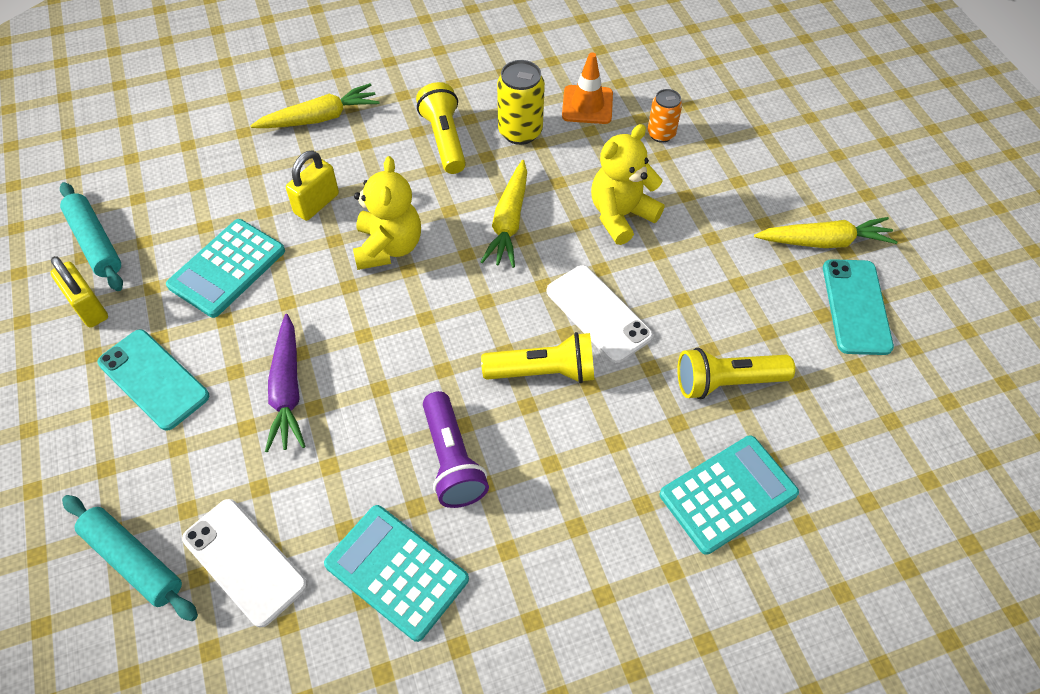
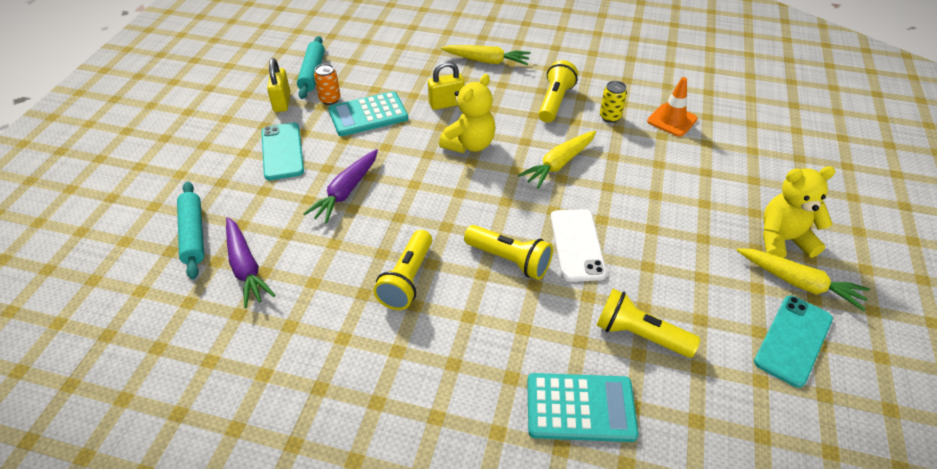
camera: 35 degrees right, 10 degrees down
white phone [182,499,307,628] -> purple carrot [226,217,276,308]
turquoise calculator [324,505,469,642] -> none
purple flashlight [423,391,489,508] -> yellow flashlight [373,230,432,310]
yellow can [497,60,545,145] -> yellow can [600,81,627,123], size x0.65
yellow teddy bear [591,124,664,245] -> yellow teddy bear moved to [763,166,836,258]
orange can [647,89,682,143] -> orange can moved to [314,64,340,105]

